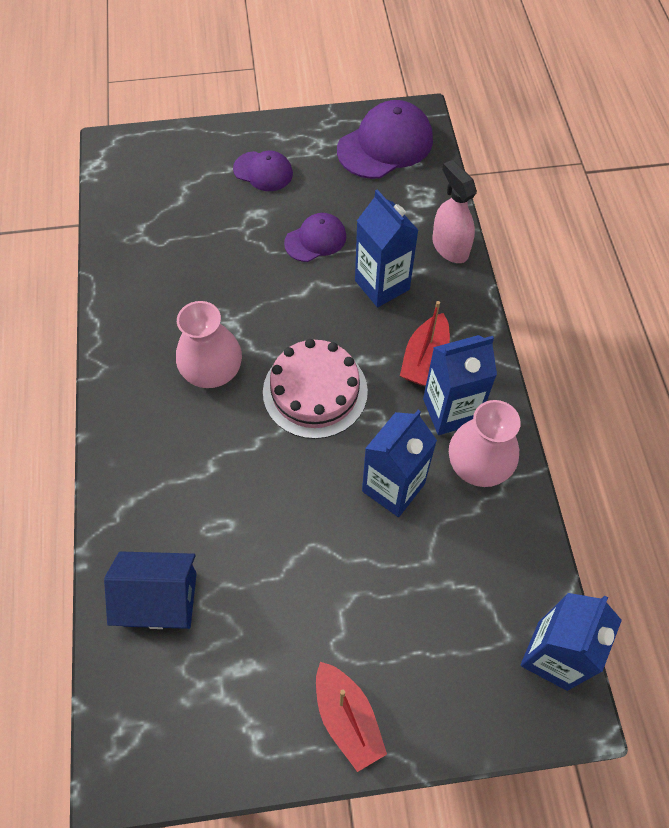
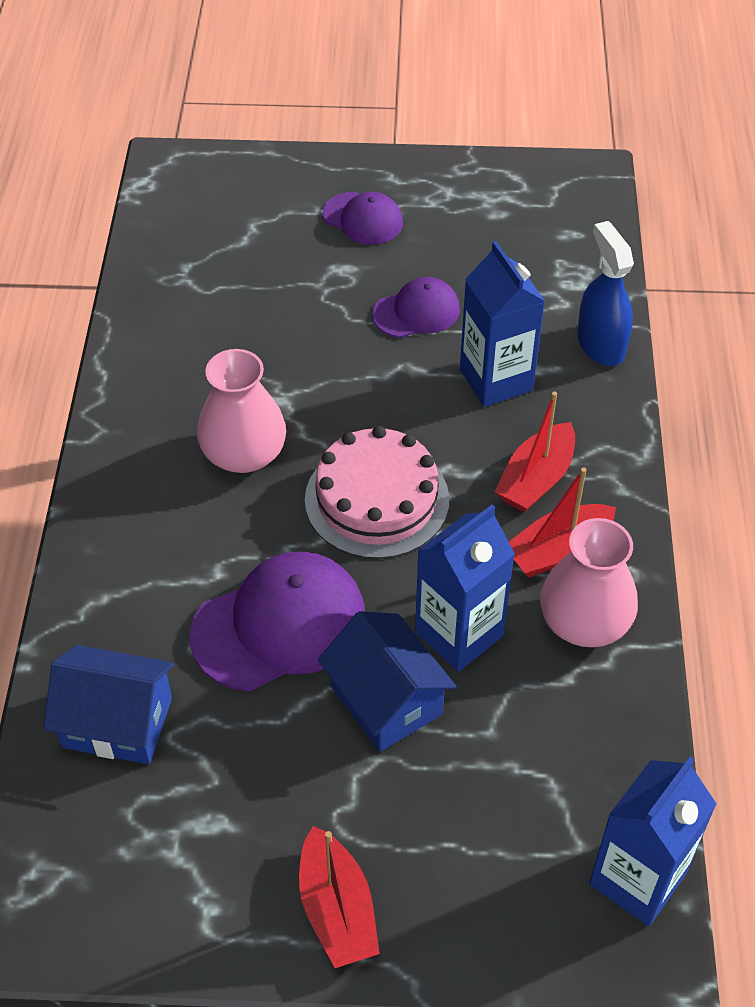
camera: 10 degrees right, 10 degrees down
purple cap [337,100,433,179] -> purple cap moved to [190,551,365,691]
blue carton [423,335,497,435] -> red boat [509,467,616,577]
pink spray bottle [432,160,477,263] -> blue spray bottle [577,221,634,366]
none -> blue house [318,611,456,752]

